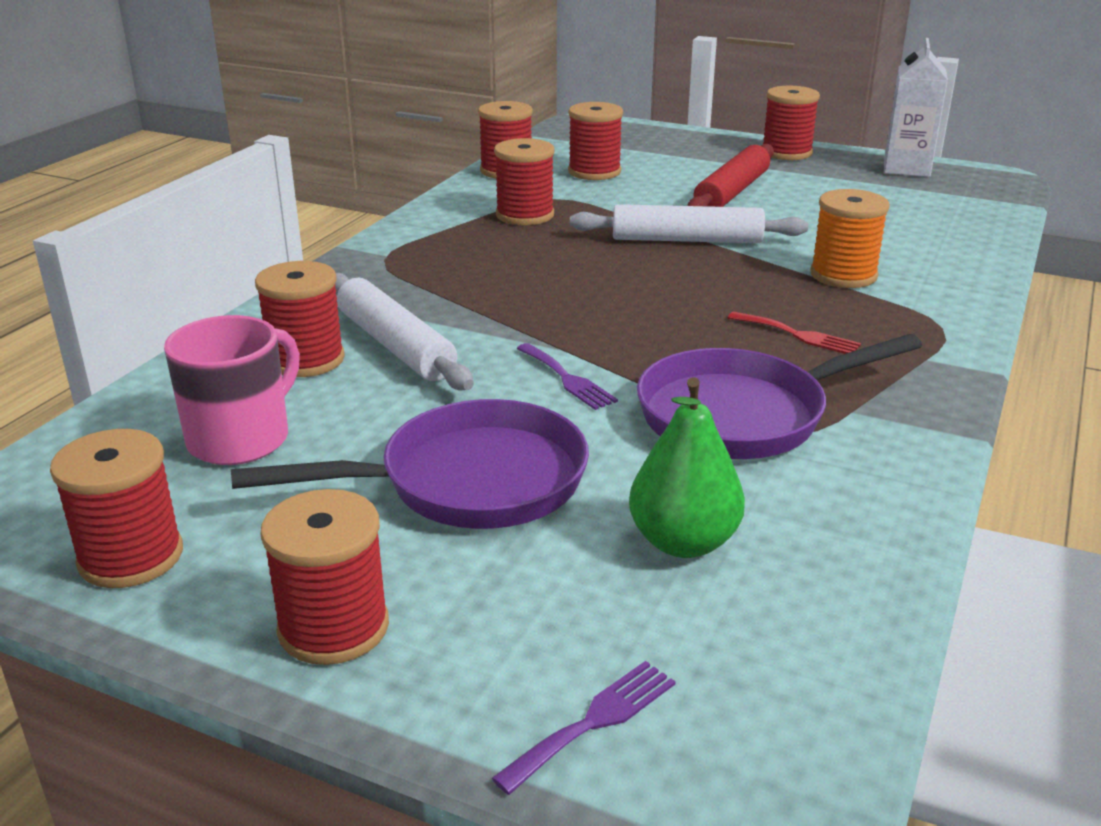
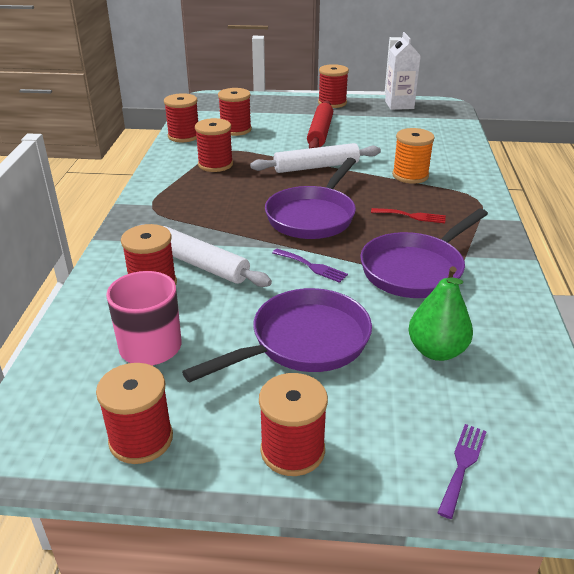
camera: 20 degrees left, 5 degrees up
none -> purple pan [265,158,356,239]

